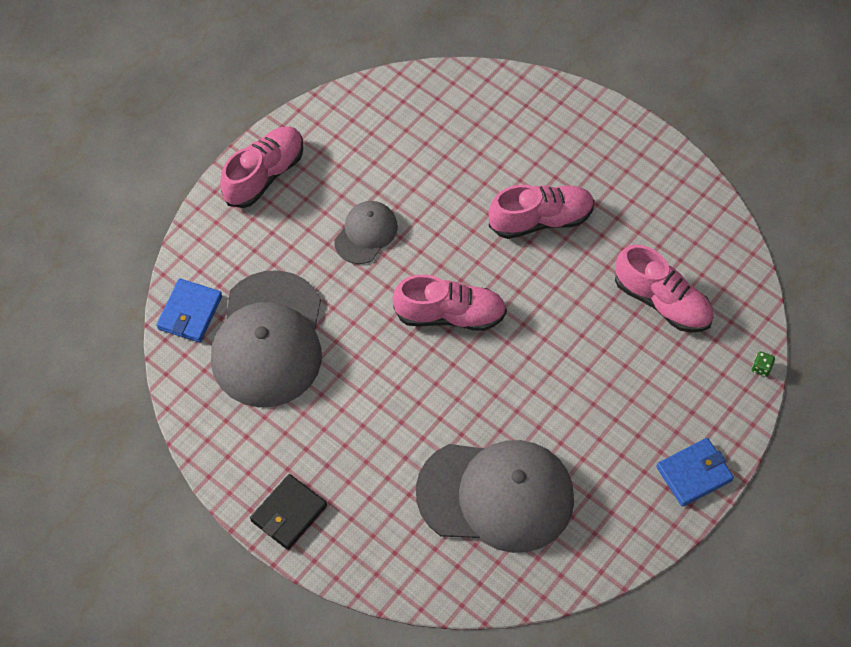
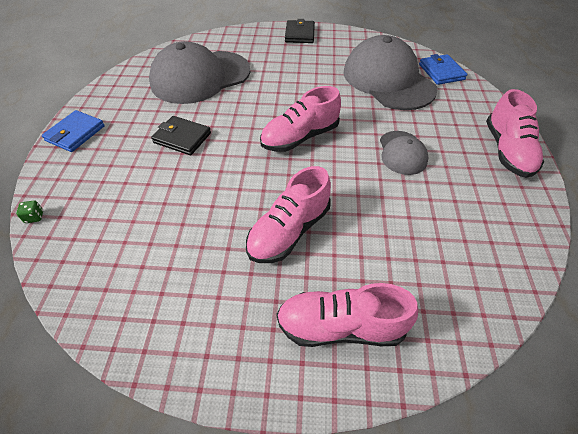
camera: 145 degrees right, 10 degrees down
pink shoe [615,245,713,332] -> pink shoe moved to [277,283,418,347]
none -> black wallet [151,116,211,155]

